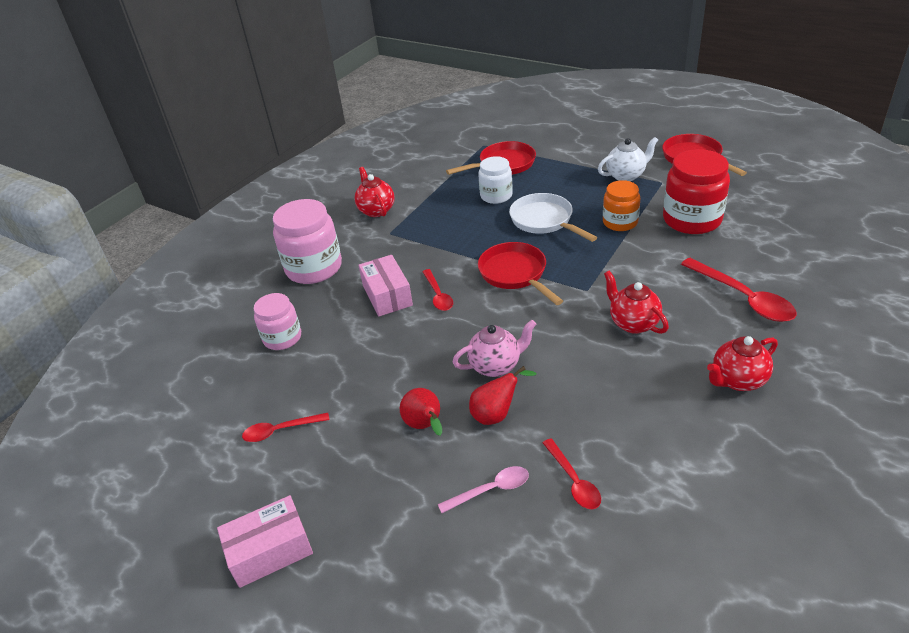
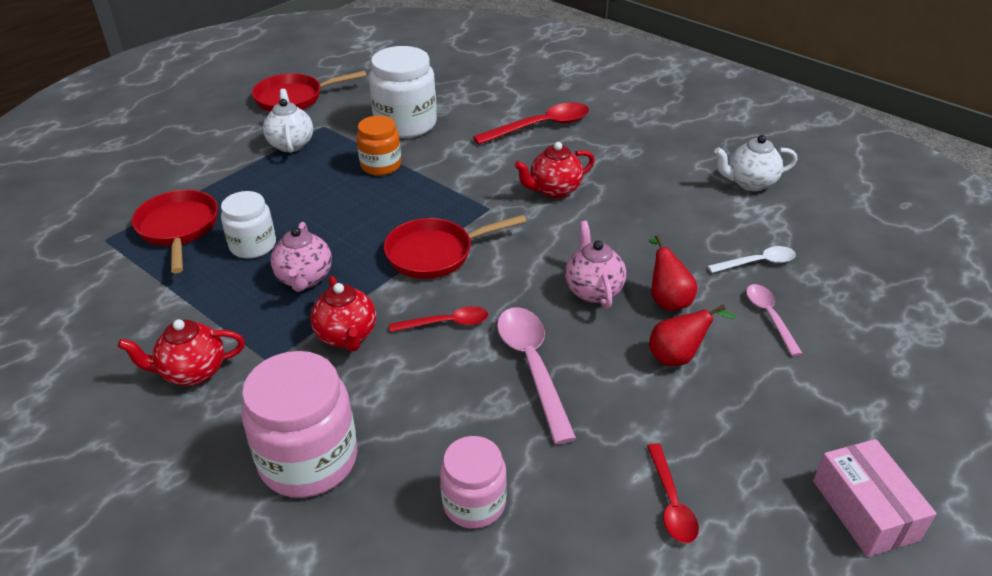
camera: 85 degrees left, 0 degrees up
pink box [358,255,413,316] -> none
white pan [509,193,597,242] -> none
red spoon [543,439,601,509] -> white spoon [708,246,796,273]
red jar [663,149,730,234] -> white jar [369,46,437,138]
red teapot [707,336,778,391] -> red teapot moved to [310,276,376,352]
none -> pink teapot [271,222,332,292]
none -> pink spoon [497,307,577,444]
none -> white teapot [714,135,797,191]

